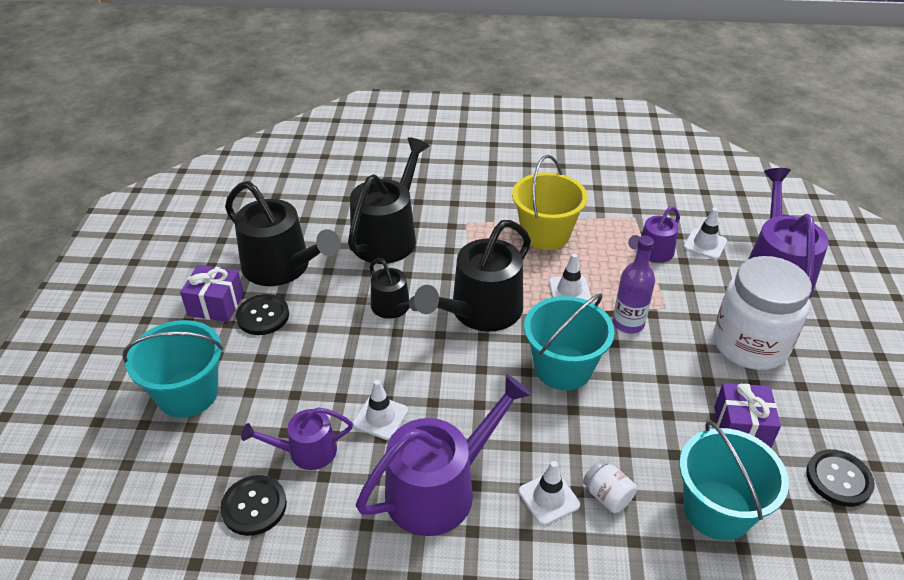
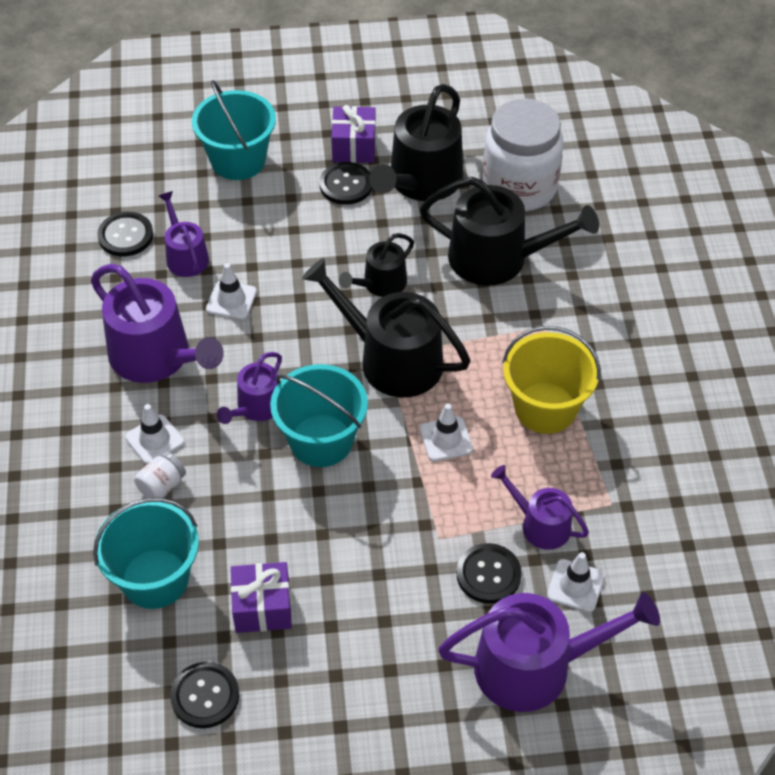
camera: 80 degrees right, 10 degrees up
purple bottle [613,236,655,333] -> none
white jar [713,256,812,370] -> white jar moved to [483,98,563,211]
none -> purple watering can [217,352,282,424]
none -> black button [457,543,522,604]

